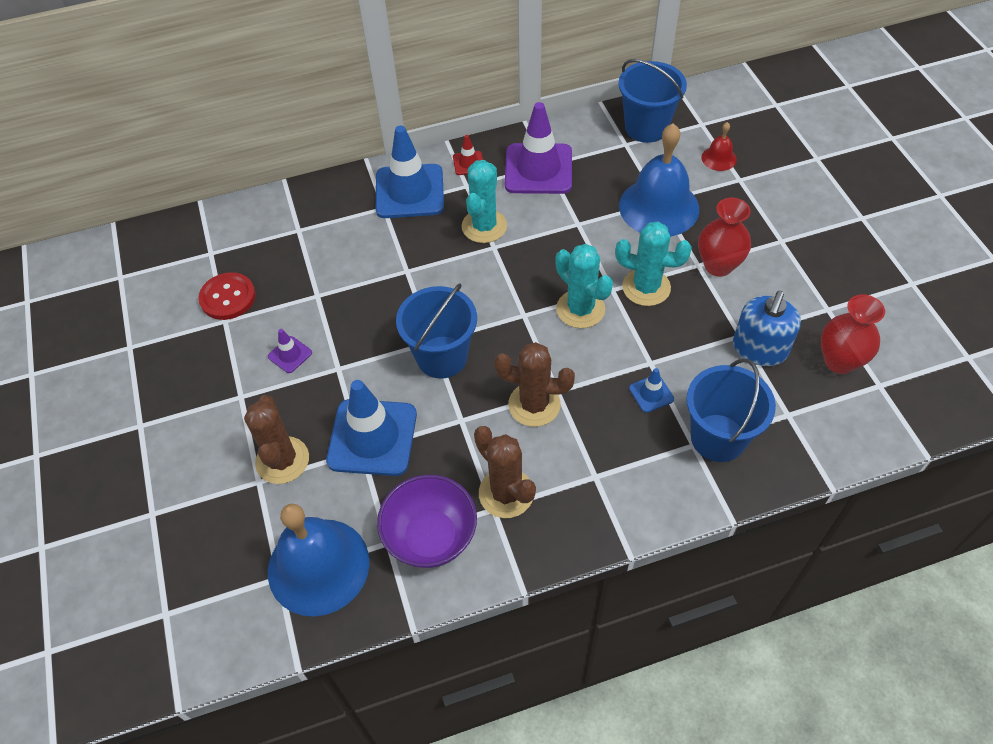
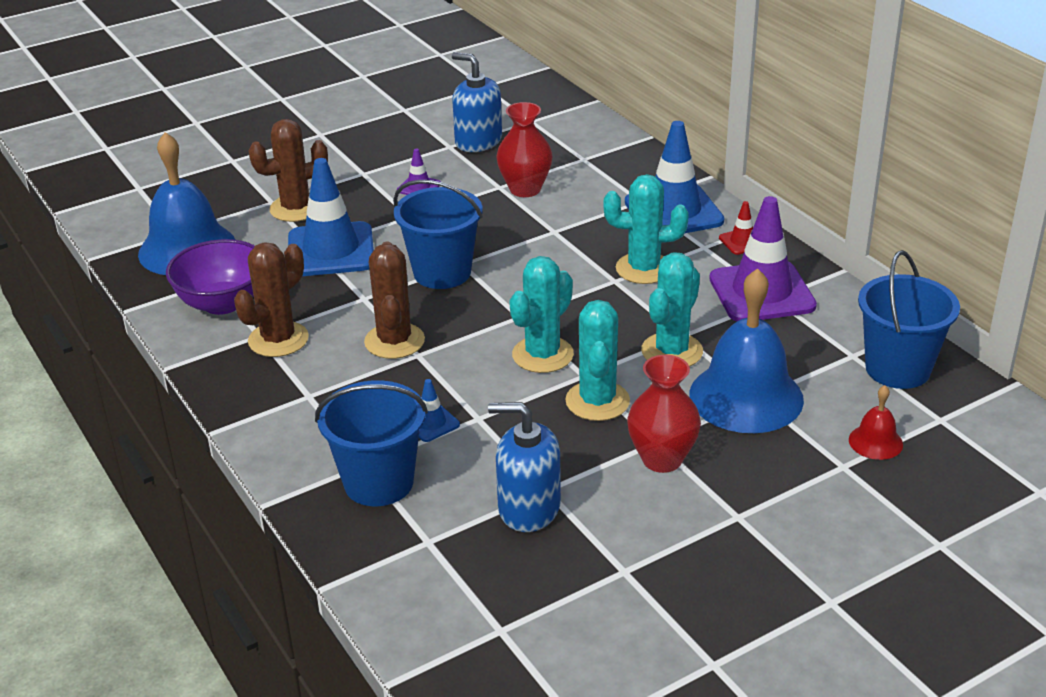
camera: 75 degrees right, 20 degrees down
red button [198,272,255,320] -> blue soap dispenser [452,52,502,152]
red vase [821,294,885,374] -> red vase moved to [497,102,553,197]
none -> turquoise cactus [641,252,703,367]

